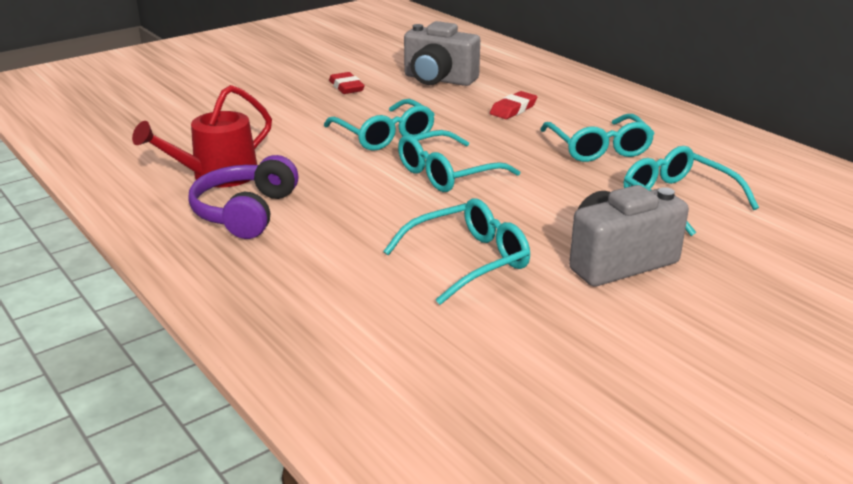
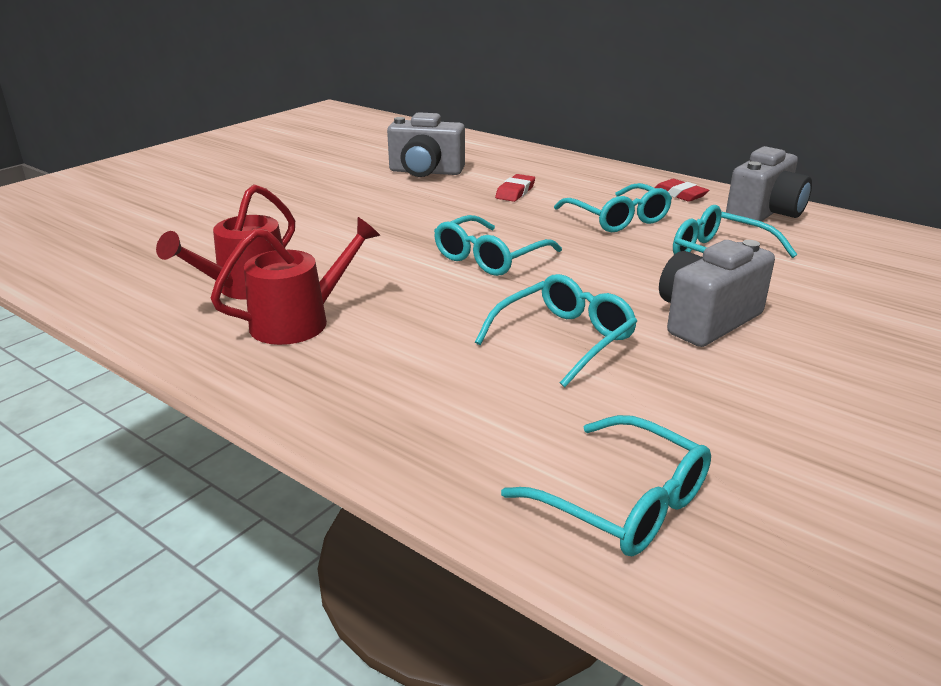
camera: 15 degrees left, 0 degrees up
purple headphones [189,155,298,239] -> red watering can [211,217,380,345]
turquoise glasses [324,99,435,151] -> turquoise glasses moved to [501,415,711,556]
red eraser [329,72,365,94] -> red eraser moved to [655,179,709,202]
none -> grey camera [726,146,812,225]

